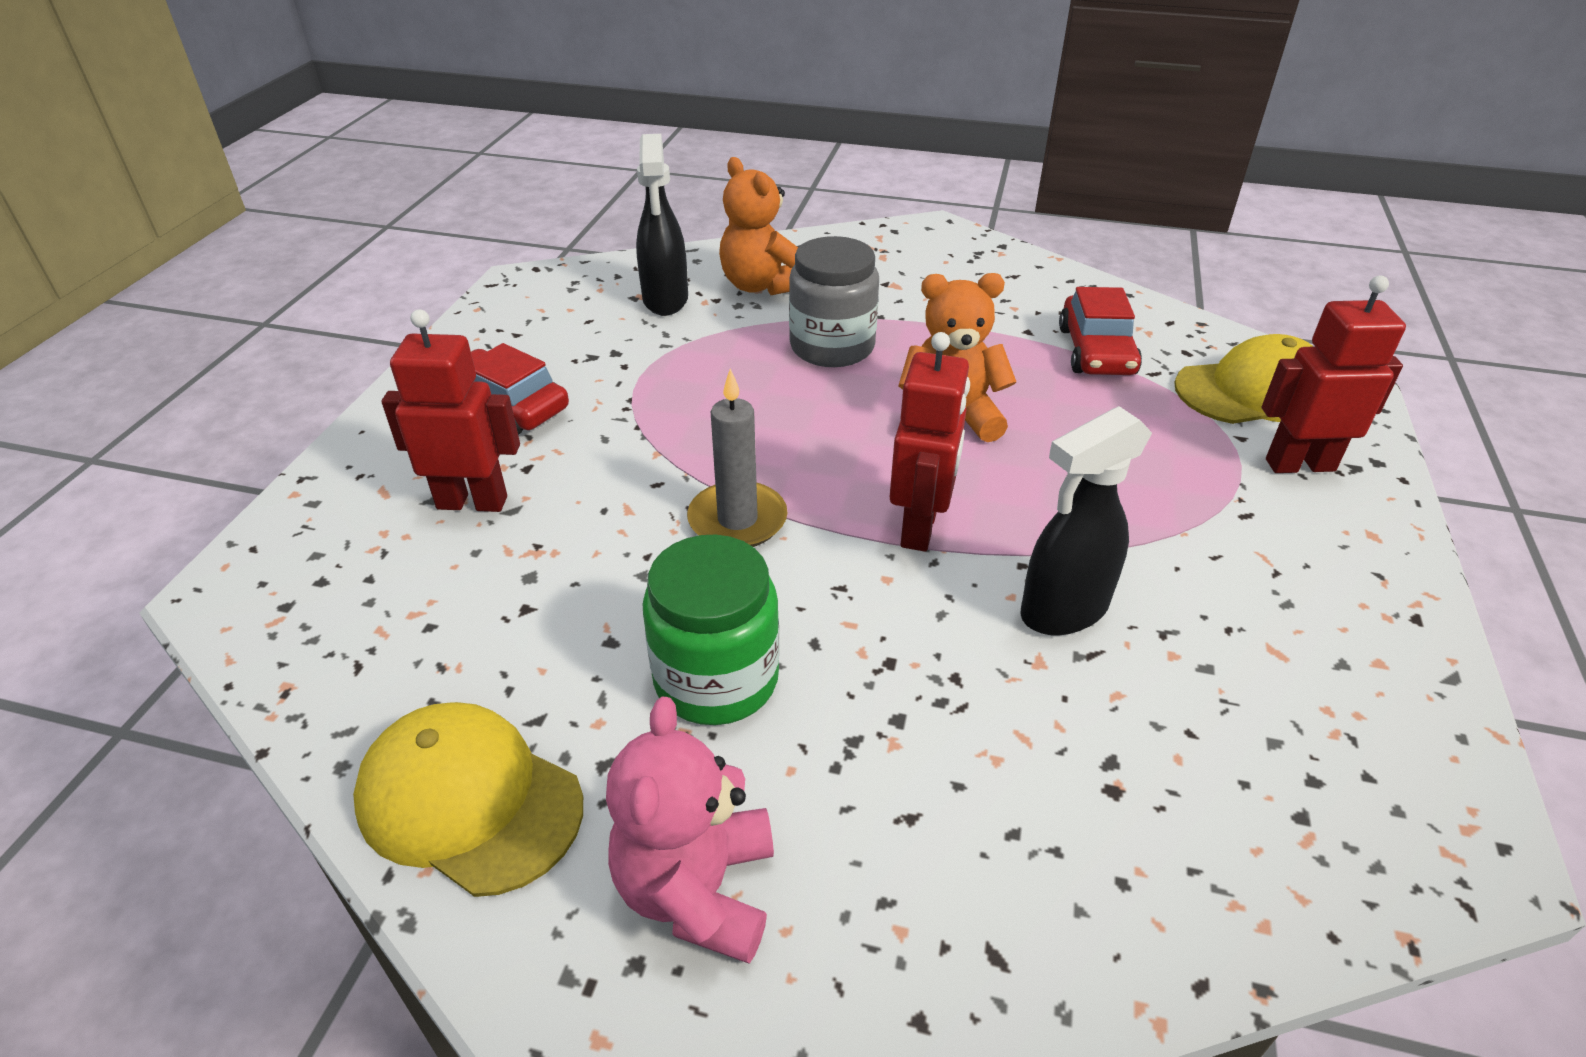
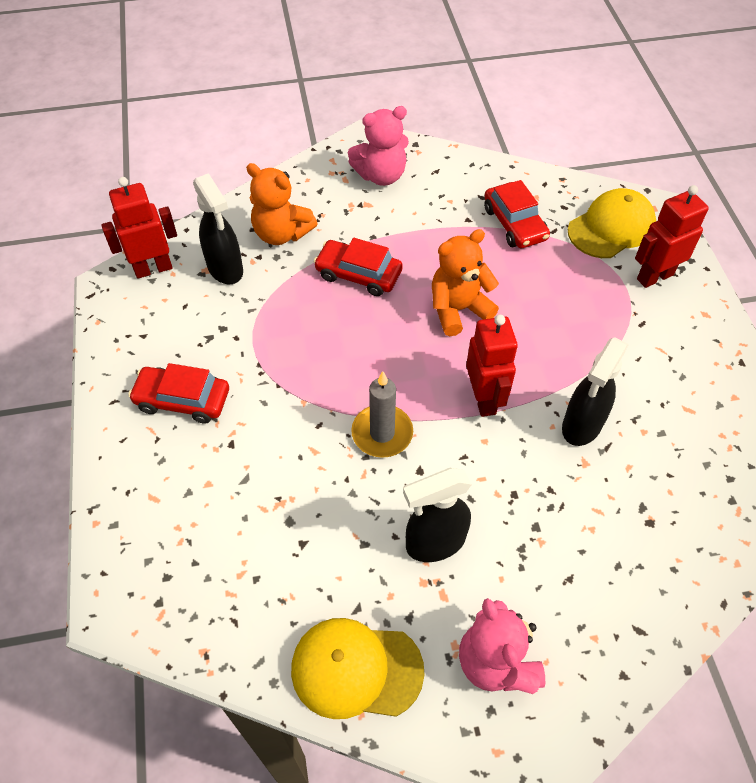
camera: 25 degrees left, 15 degrees up
red robot [381,309,520,512] -> red robot moved to [101,177,177,279]
green jar [643,535,779,725] -> black spray bottle [403,468,472,562]
grey jar [789,236,879,367] -> red car [314,238,403,296]
none -> pink teddy bear [348,106,409,186]

